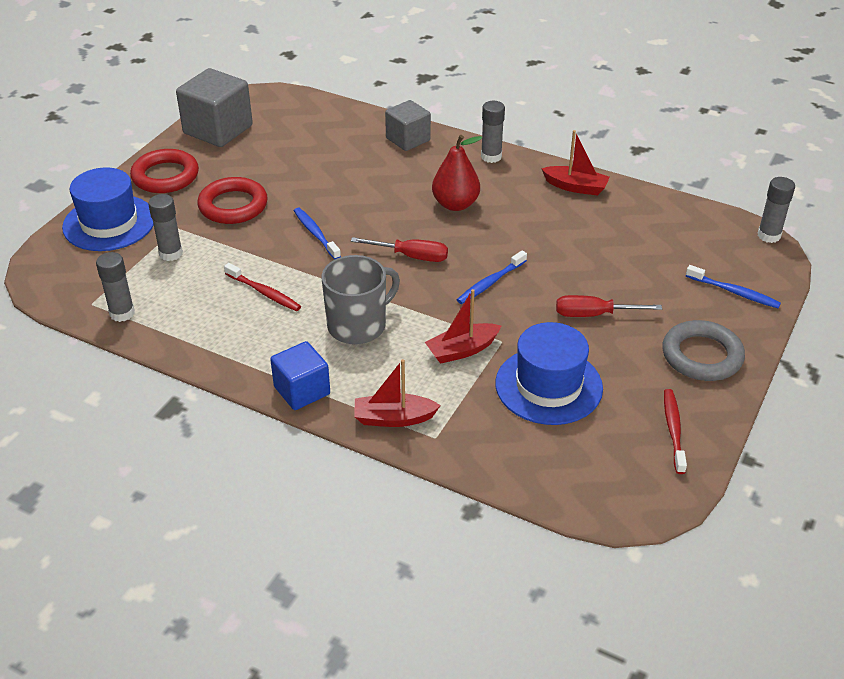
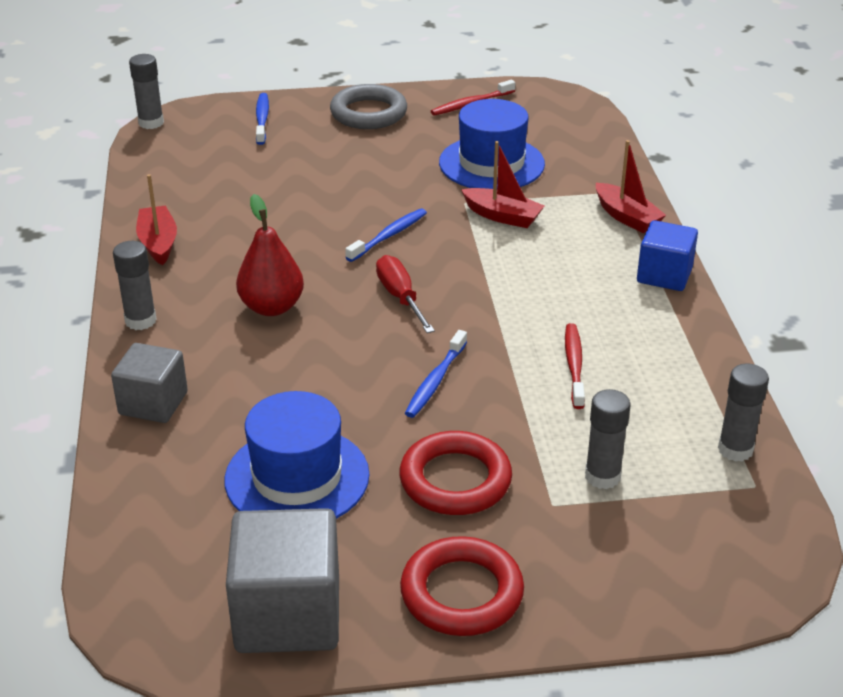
camera: 125 degrees left, 5 degrees down
blue hat [62,167,154,251] -> blue hat moved to [225,391,369,519]
grey mug [322,255,400,344] -> none
blue toothbrush [457,250,527,304] -> blue toothbrush turned 60 degrees counterclockwise [345,208,427,262]
red screwdriver [556,295,662,317] -> none

